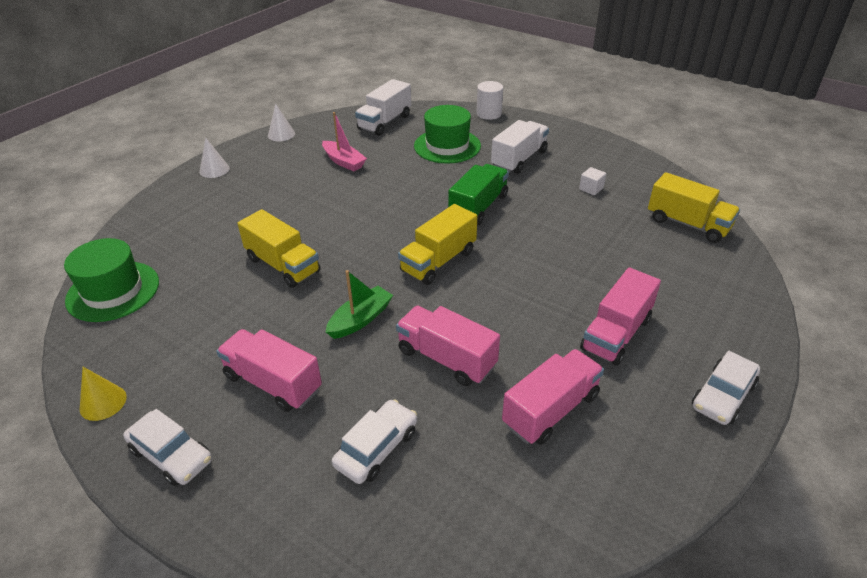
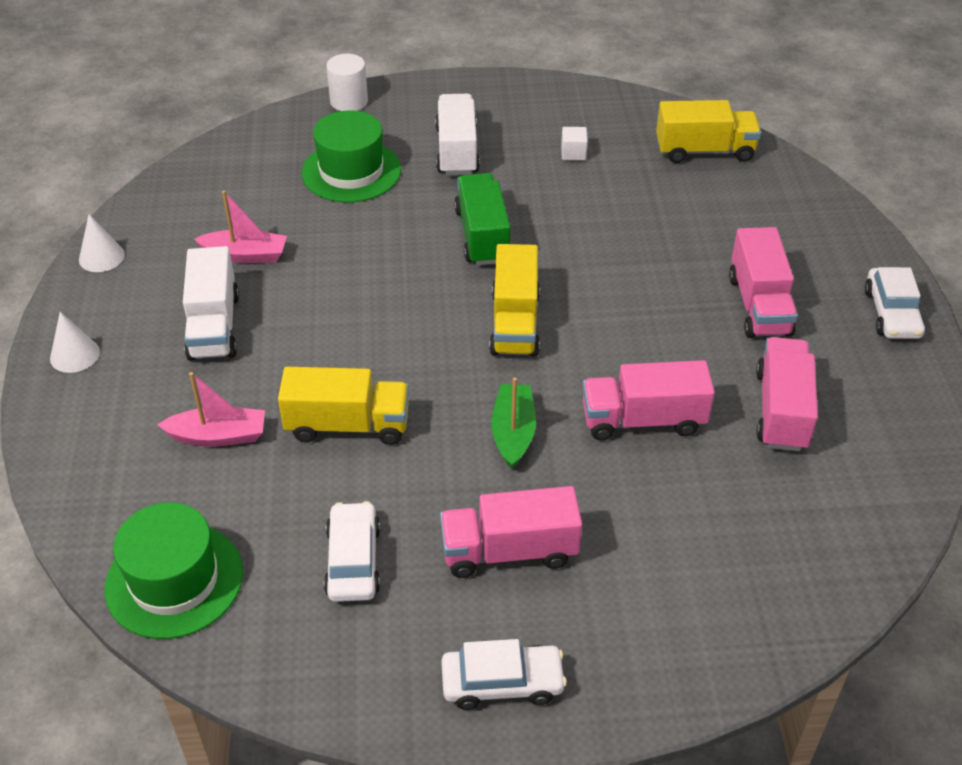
camera: 40 degrees left, 5 degrees up
yellow cone [80,367,127,421] -> none
white car [332,399,417,484] -> white car moved to [324,501,380,602]
white truck [355,79,411,136] -> white truck moved to [183,246,239,361]
none -> pink boat [157,372,265,447]

